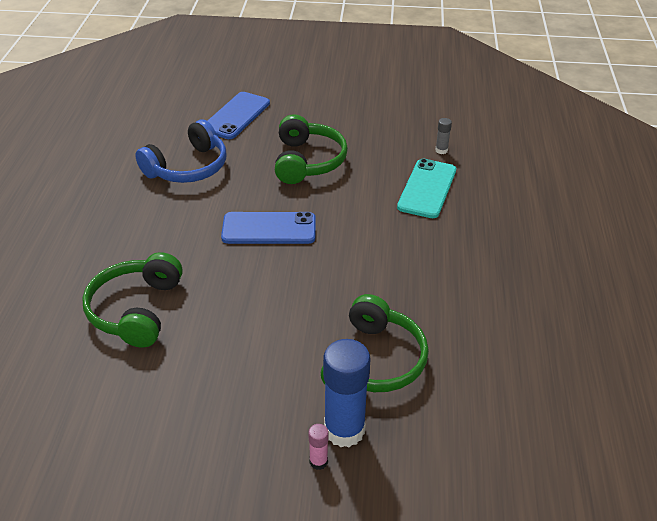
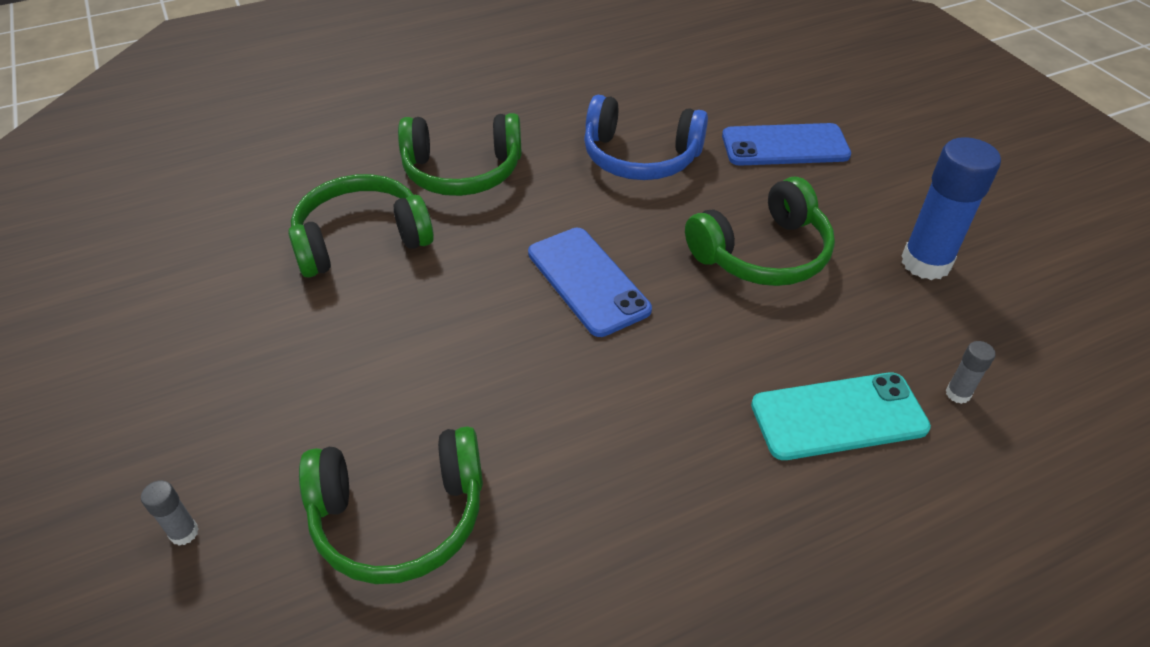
camera: 60 degrees right, 5 degrees up
pink glue stick [308,424,329,470] -> grey glue stick [141,480,199,546]
blue glue stick [323,339,371,447] -> blue glue stick moved to [902,137,1001,280]
none -> green headphones [398,113,522,196]

